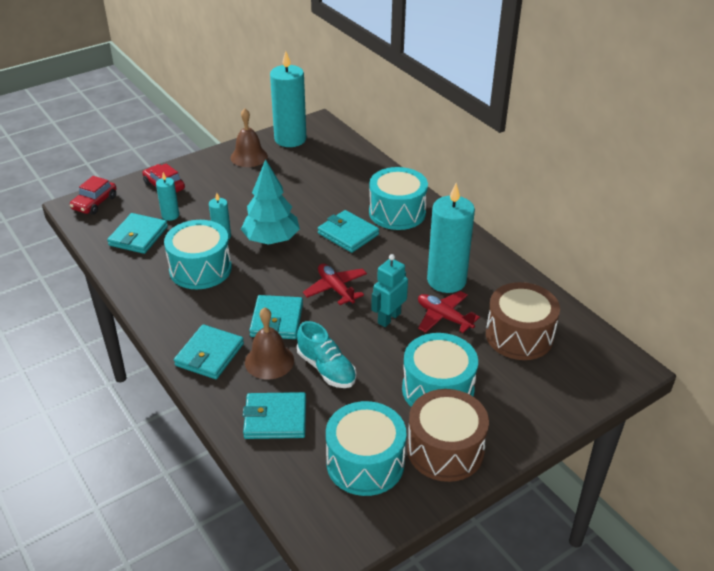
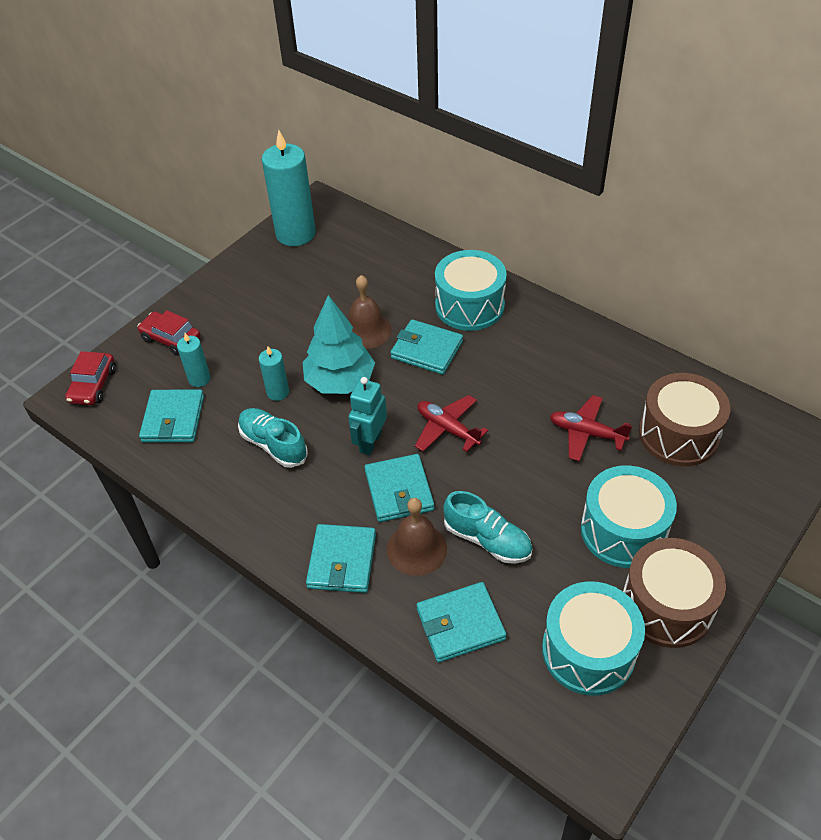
camera: 15 degrees left, 10 degrees up
turquoise drum [164,220,232,289] -> turquoise shoe [238,408,308,468]
brown bell [231,108,268,167] -> brown bell moved to [348,275,392,349]
turquoise robot [371,254,408,327] -> turquoise robot moved to [349,377,387,455]
turquoise candle [427,183,475,293] -> none

